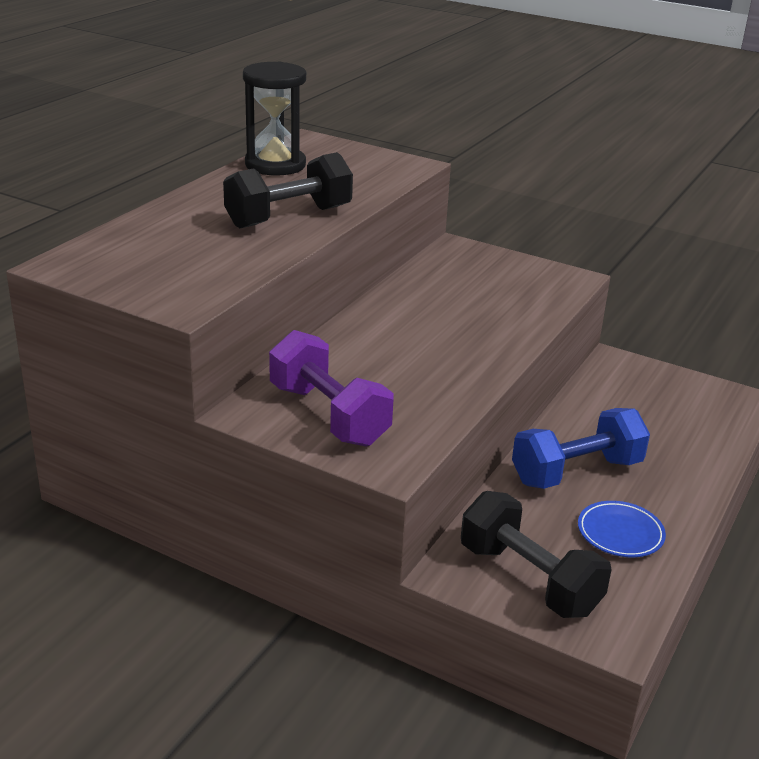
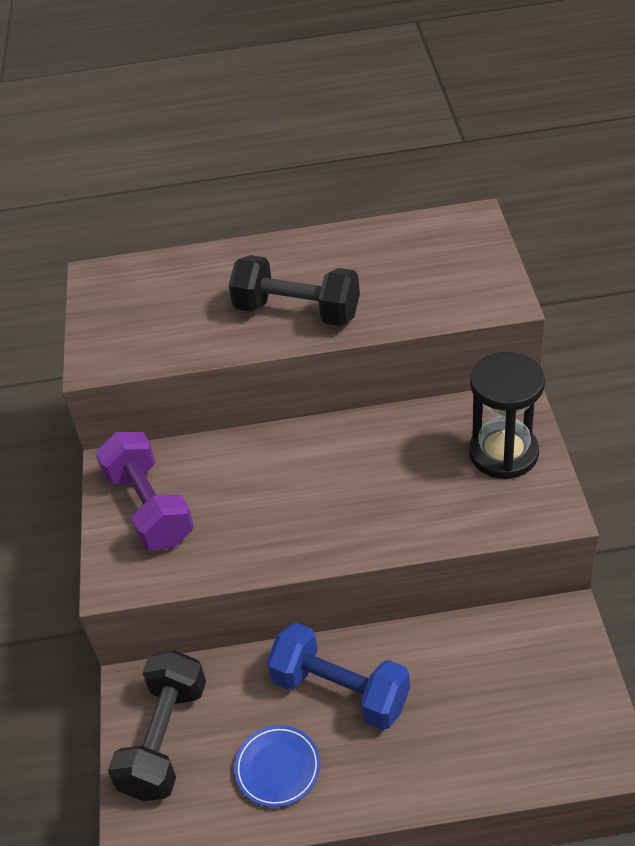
camera: 60 degrees right, 15 degrees up
black hourglass [243,62,306,176] -> black hourglass moved to [469,352,545,479]
purple dumbbell [269,330,394,447] -> purple dumbbell turned 45 degrees counterclockwise [95,432,194,550]

